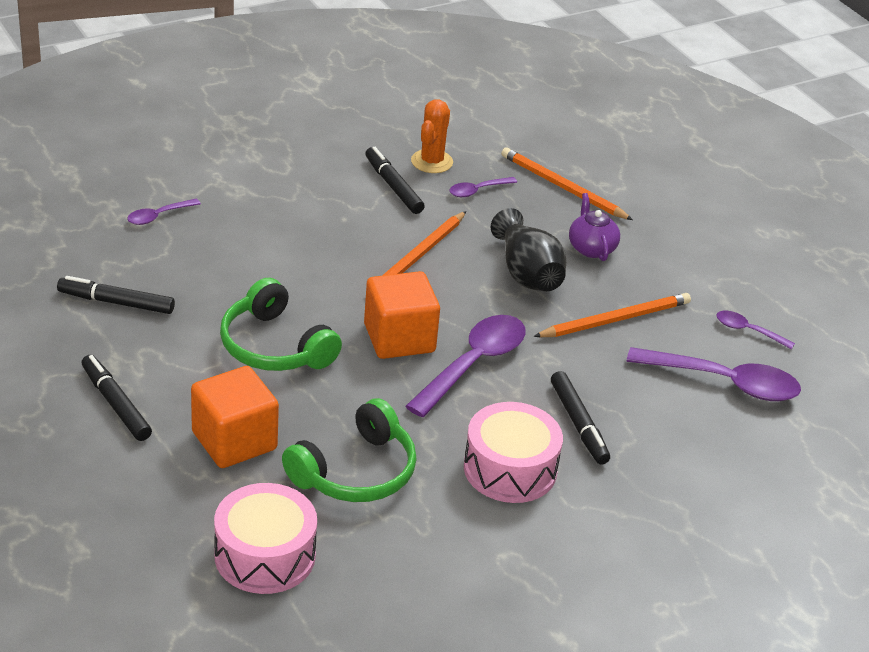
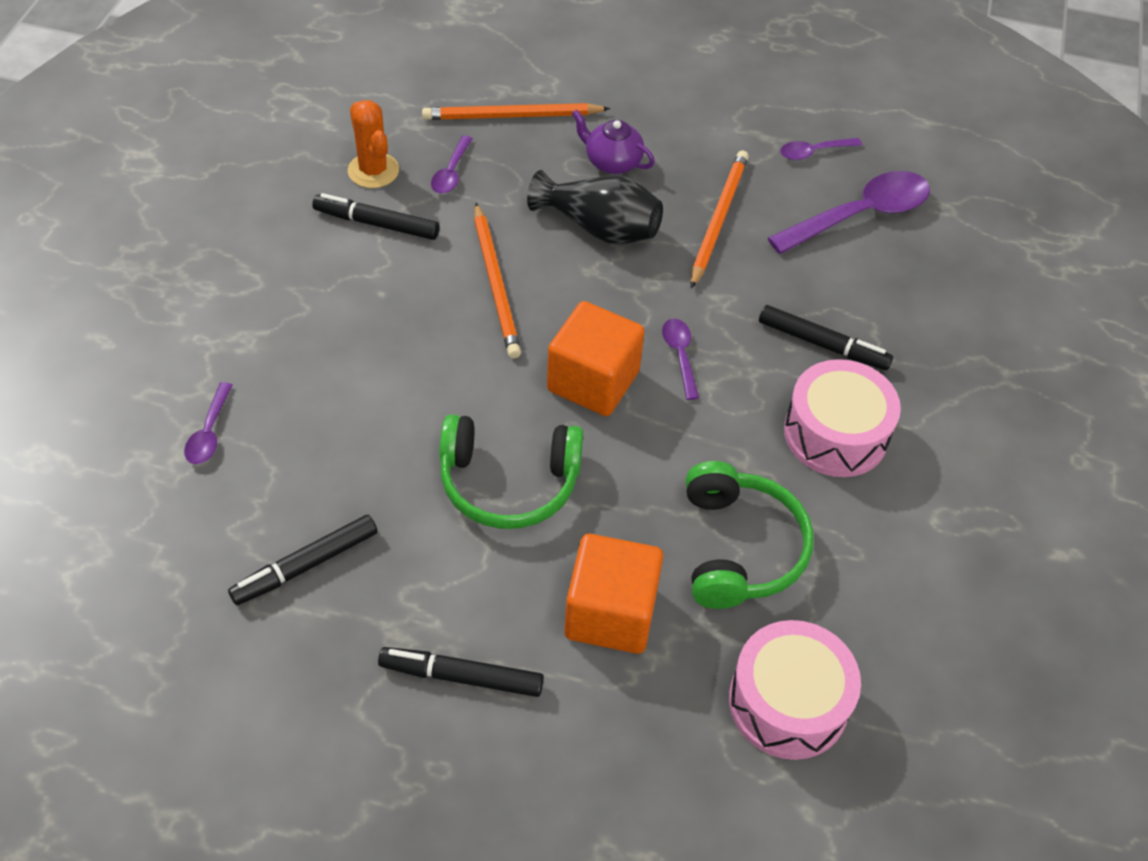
camera: 45 degrees left, 15 degrees up
purple spoon [405,315,526,417] -> purple spoon [662,319,699,400], size x0.49

